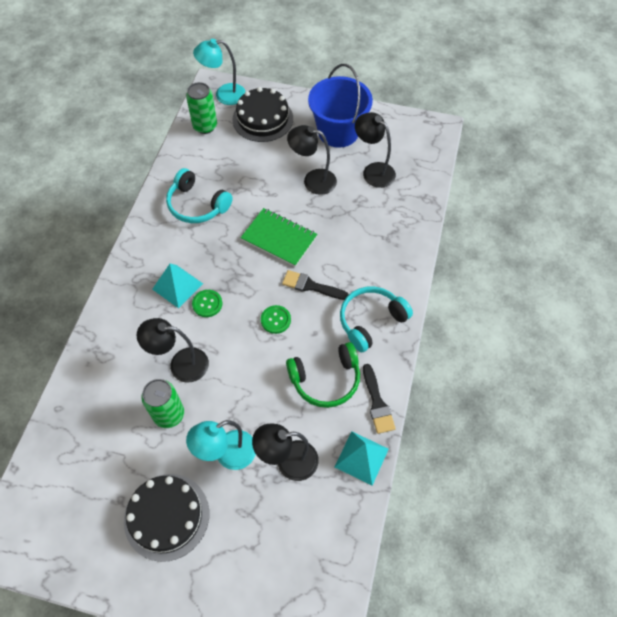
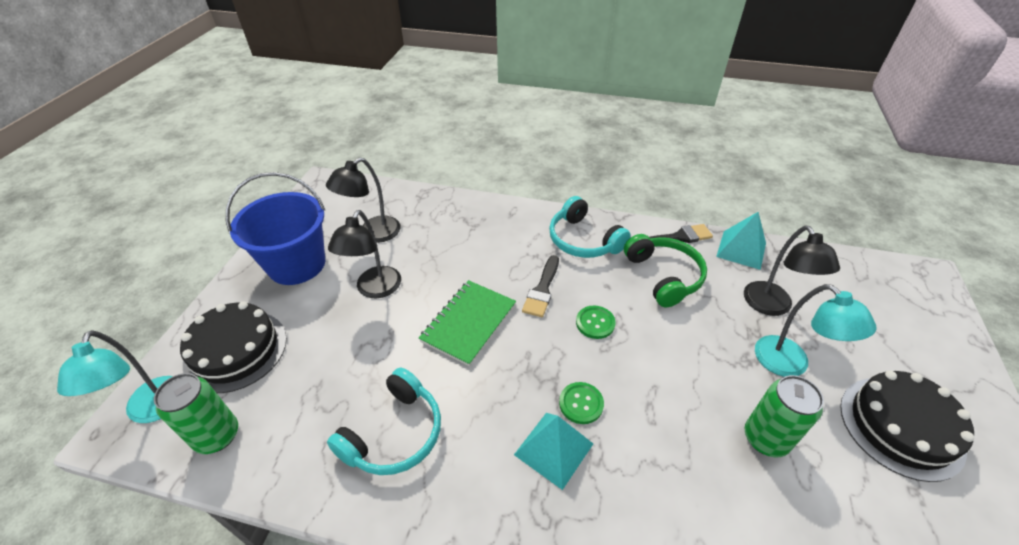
camera: 90 degrees left, 15 degrees down
black lamp [137,318,209,383] -> none

